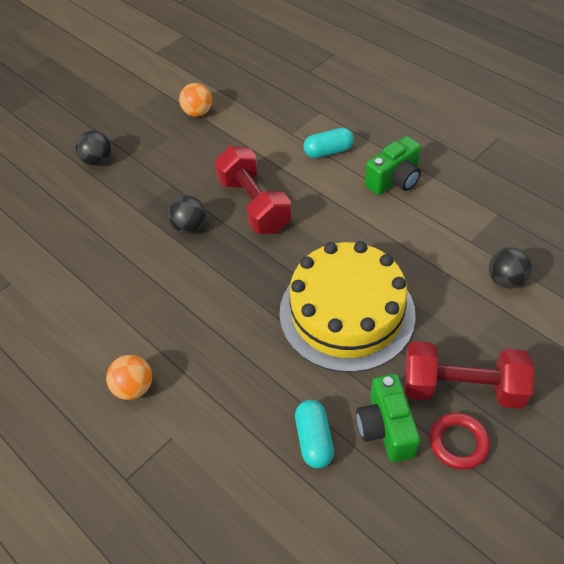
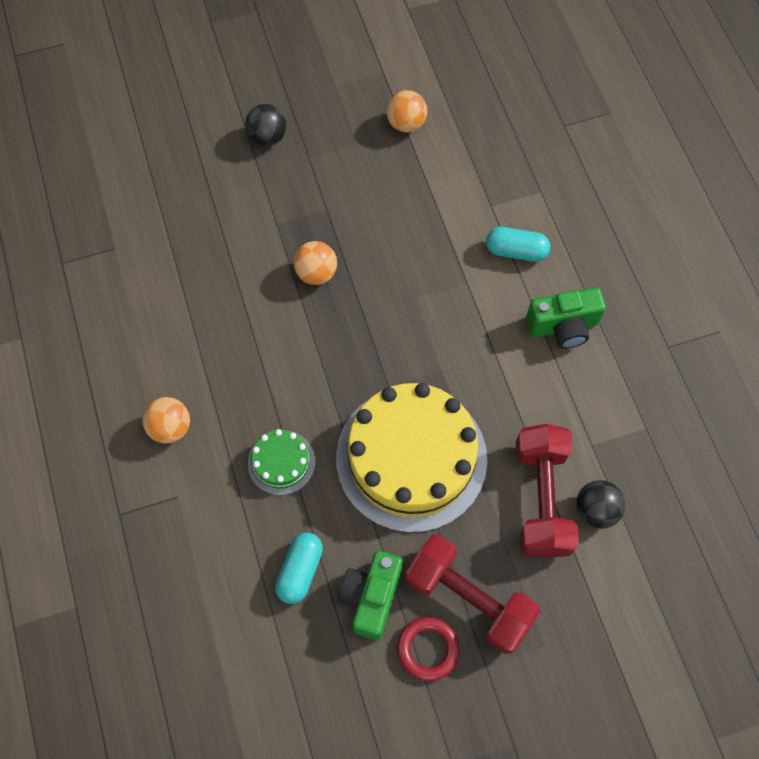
camera: 25 degrees right, 15 degrees up
black ball [168,196,206,234] -> orange ball [294,241,337,285]
red dumbbell [214,146,292,234] -> red dumbbell moved to [516,424,579,558]
none -> green cake [248,429,315,495]

